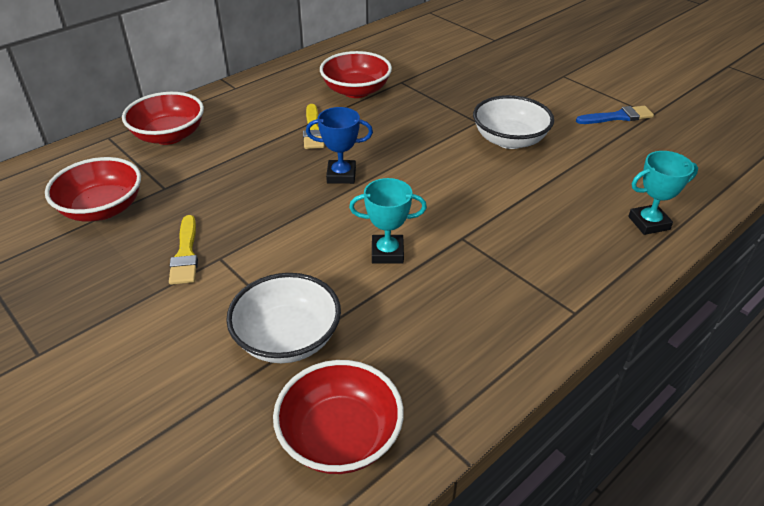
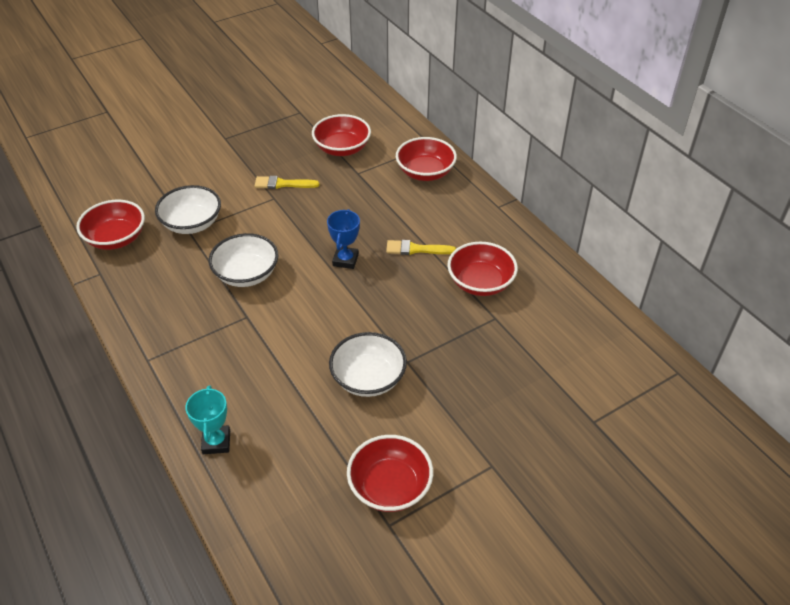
camera: 100 degrees right, 5 degrees up
turquoise trophy [349,178,427,263] -> white bowl [209,233,278,287]
blue brush [576,106,654,124] -> red bowl [347,435,433,512]

